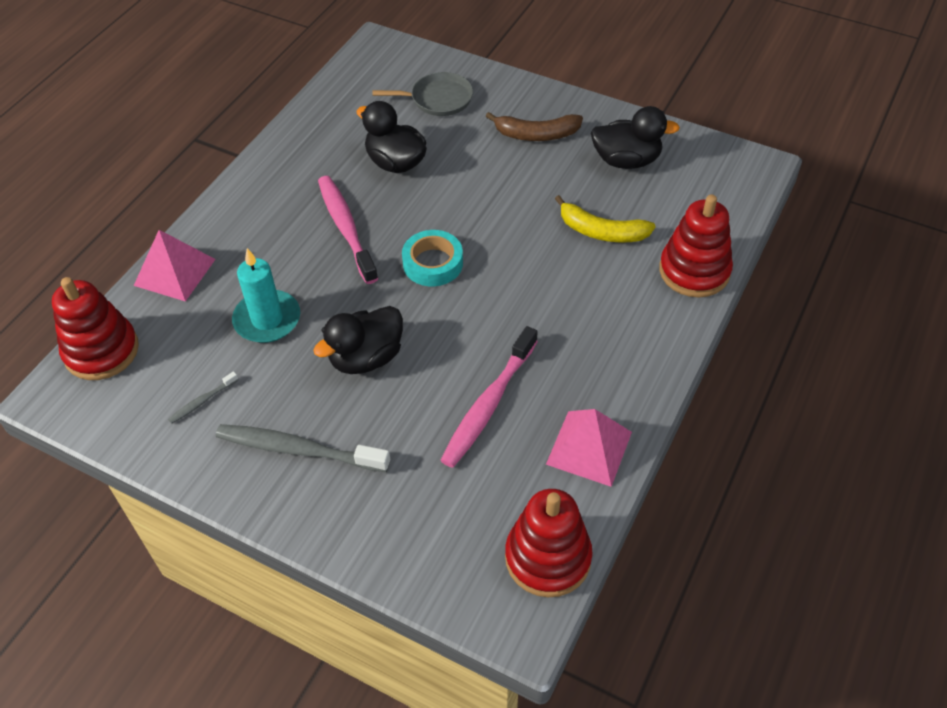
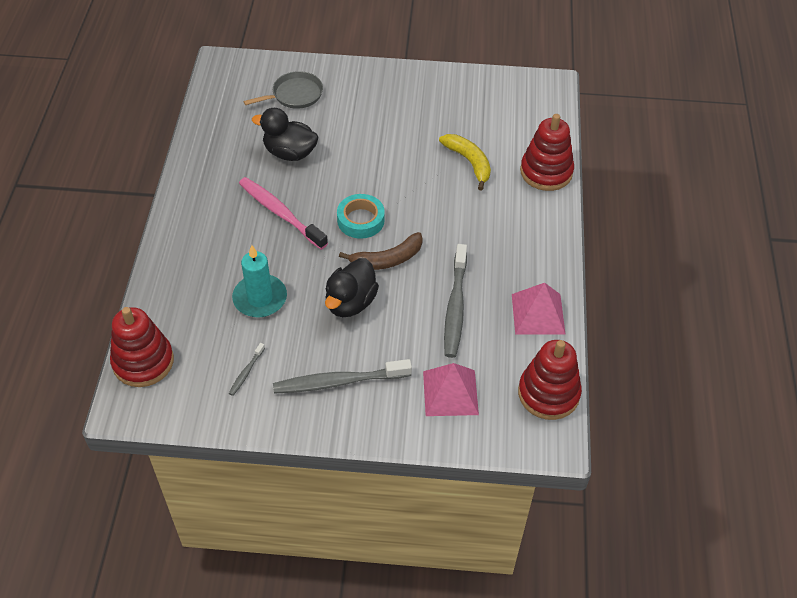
camera: 25 degrees left, 0 degrees up
pink pyramid [134,230,216,302] -> pink pyramid moved to [423,363,479,416]
pink toothbrush [440,326,538,468] -> grey toothbrush [444,244,467,358]
brown banana [486,112,583,141] -> brown banana moved to [339,232,423,270]
yellow banana [555,195,656,243] -> yellow banana turned 120 degrees counterclockwise [439,134,491,191]
black duck [591,106,680,169] -> none

